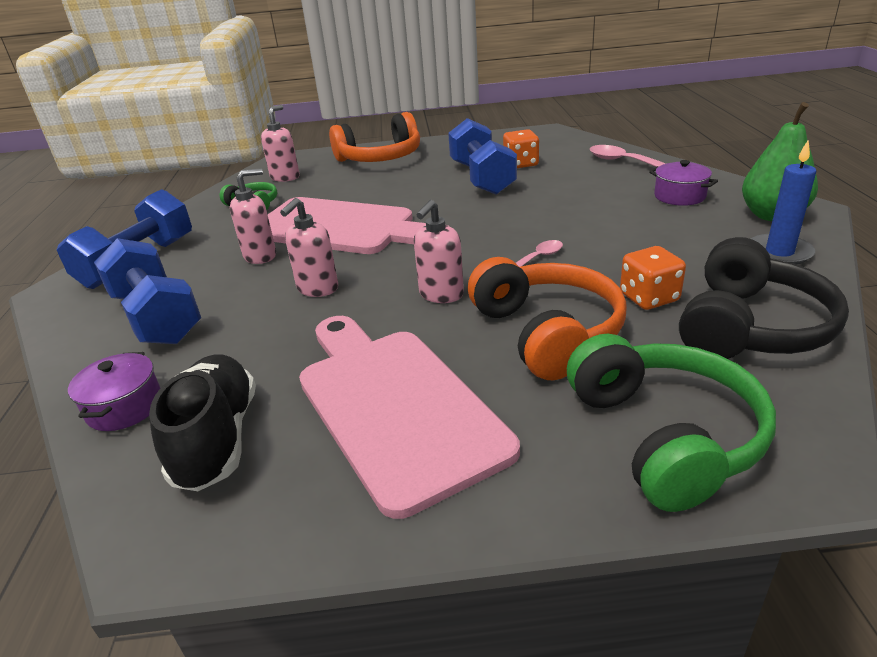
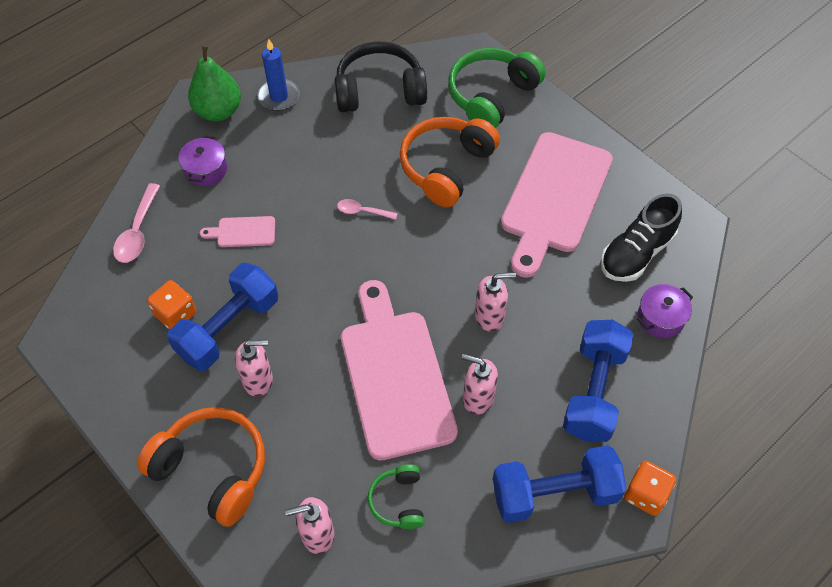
camera: 130 degrees left, 25 degrees up
pink soap dispenser [414,200,464,303] -> pink soap dispenser moved to [235,340,273,397]
orange dice [620,246,686,310] -> orange dice moved to [624,461,676,516]
none -> pink cutting board [200,216,275,247]

